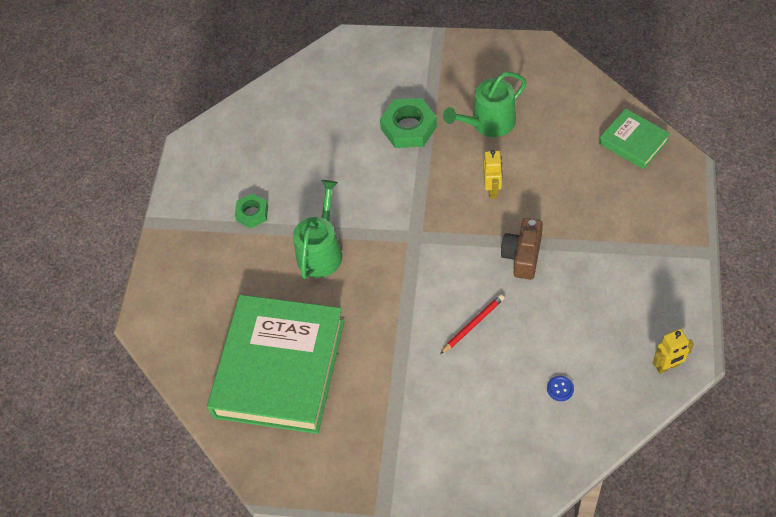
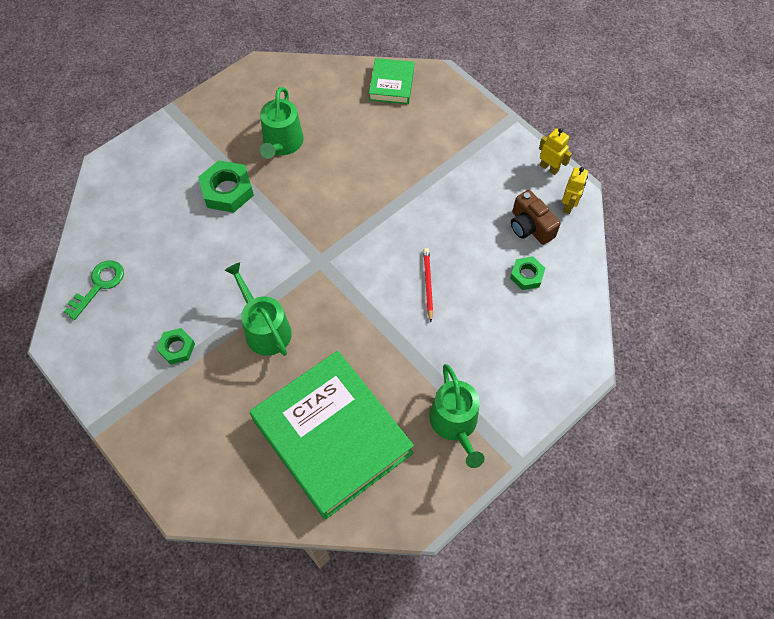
camera: 55 degrees left, 5 degrees up
yellow robot [483,150,502,199] -> yellow robot moved to [539,128,572,175]
brown camera [501,218,543,280] -> brown camera moved to [511,190,561,245]
blue button [547,376,574,401] -> green nut [510,256,545,290]
green book [599,108,670,169] -> green book turned 75 degrees counterclockwise [369,58,414,104]
none -> green key [64,260,124,320]
none -> green watering can [429,364,484,468]

